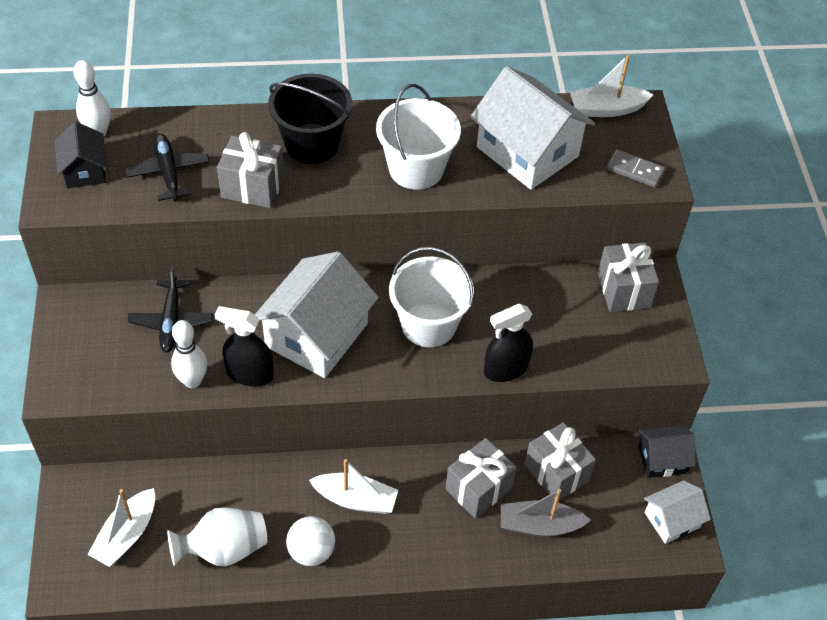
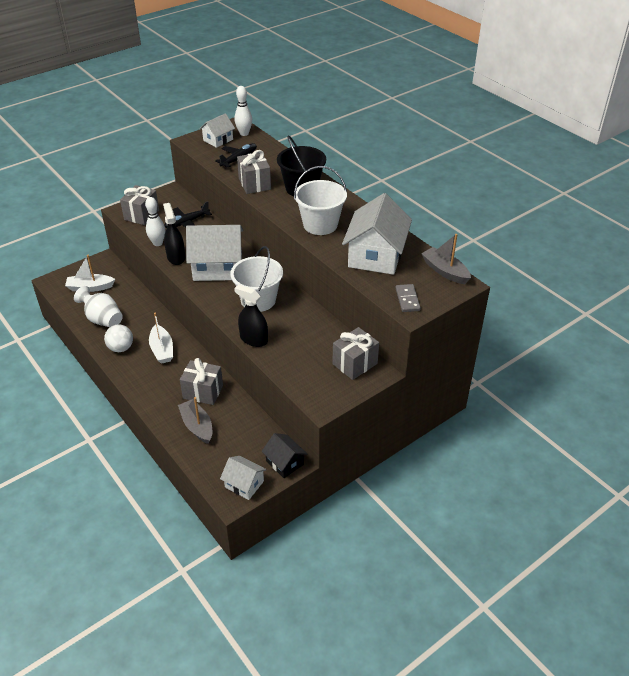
camera: 60 degrees right, 10 degrees down
black house [55,122,107,188] -> white house [199,113,235,148]
grey gift [524,422,596,501] -> grey gift moved to [120,185,159,225]
white boat [570,55,654,117] -> grey boat [421,234,471,284]

